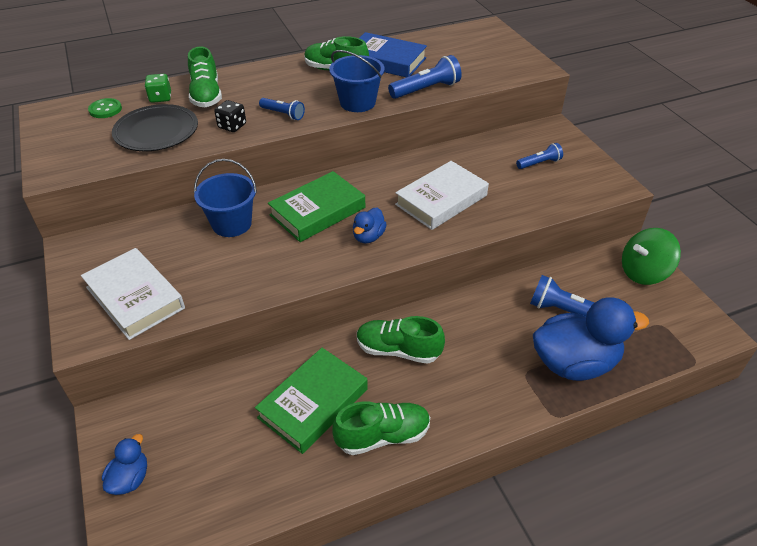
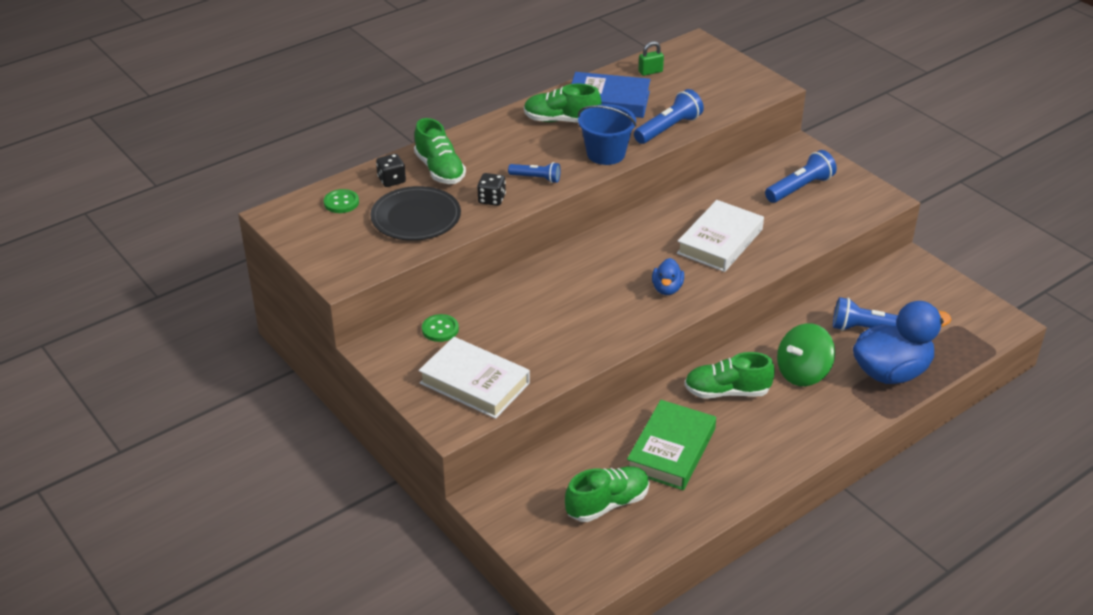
camera: 15 degrees left, 5 degrees down
blue duck [102,434,147,495] -> none
green dice [145,74,171,103] -> black dice [376,154,406,187]
blue bucket [194,159,257,237] -> none
green book [268,171,365,242] -> none
green shoe [332,401,430,455] -> green shoe moved to [565,466,650,522]
blue flashlight [516,143,563,169] -> blue flashlight [765,150,837,203], size x1.61
green spinning top [622,228,681,285] -> green spinning top moved to [777,323,835,386]
none -> green button [422,314,459,342]
none -> green padlock [638,41,664,76]

